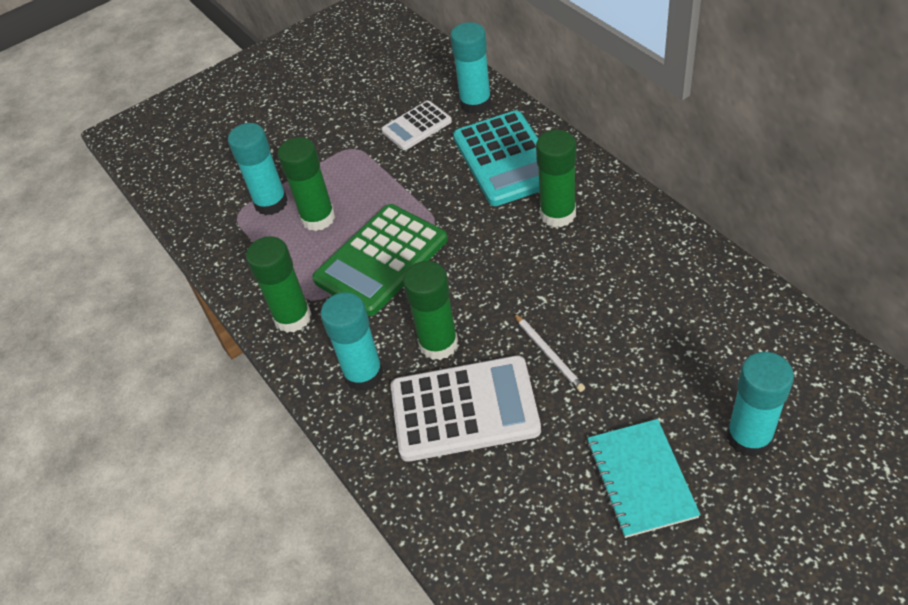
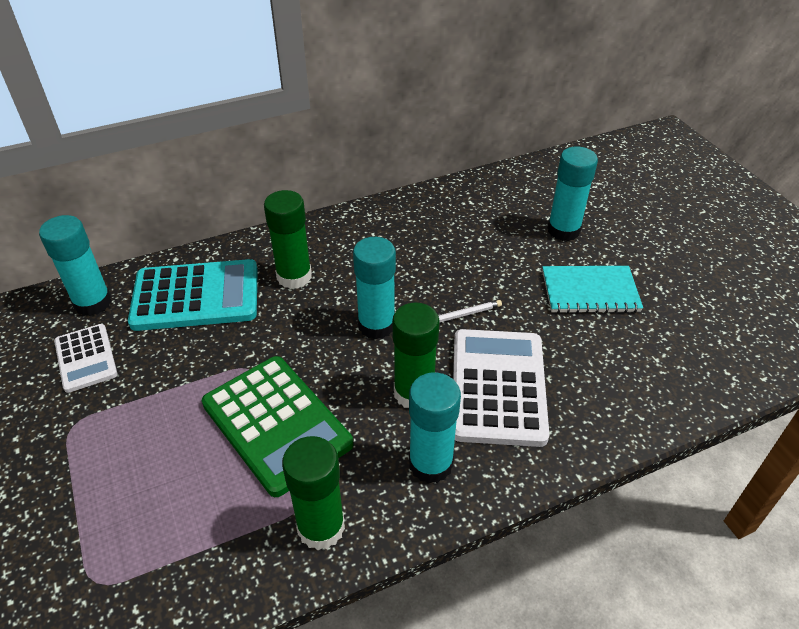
camera: 85 degrees left, 5 degrees down
turquoise glue stick [228,123,288,216] -> turquoise glue stick moved to [353,237,396,339]
green glue stick [278,137,335,231] -> none

